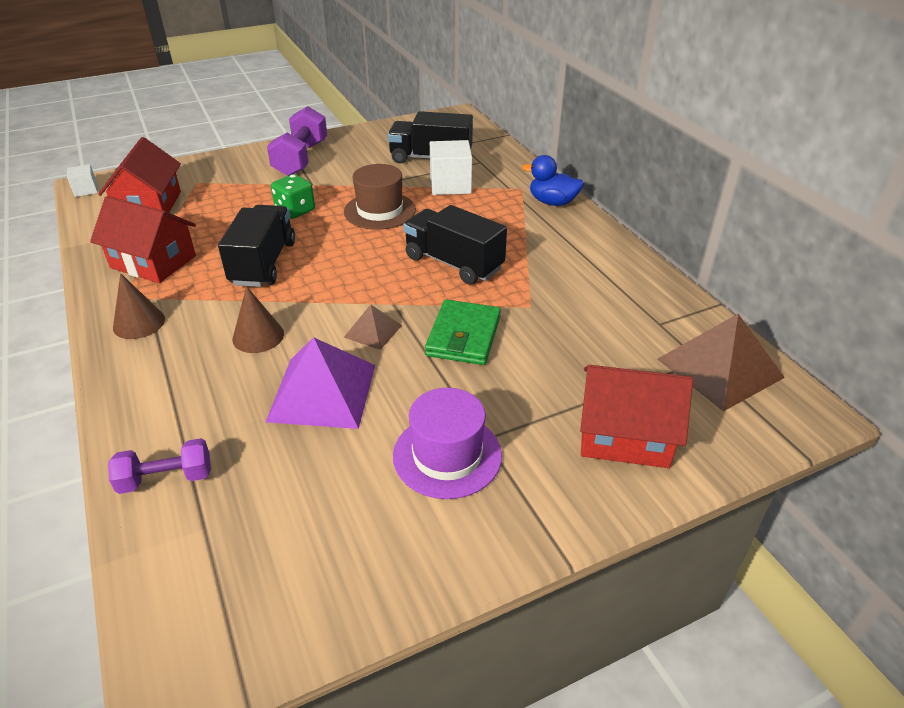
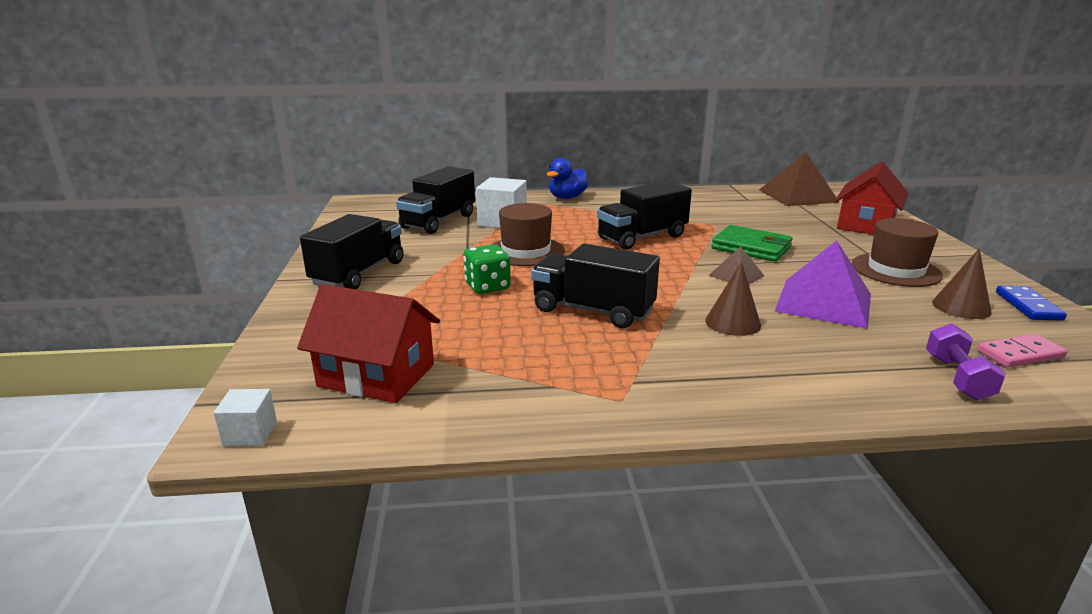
camera: 70 degrees left, 15 degrees down
red house [90,196,196,283] -> none
brown cone [113,273,165,339] -> brown cone moved to [932,248,992,319]
purple dumbbell [267,106,327,176] -> black truck [300,214,404,289]
purple hat [393,388,502,499] -> brown hat [852,218,943,287]
none -> pink domino [977,334,1067,368]
none -> blue domino [996,286,1067,321]

